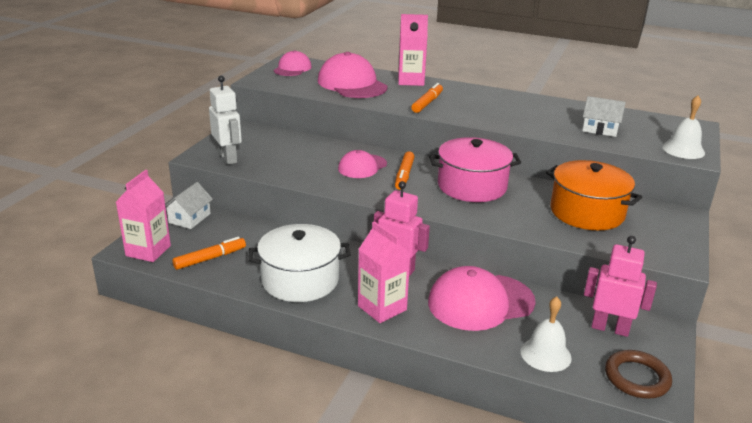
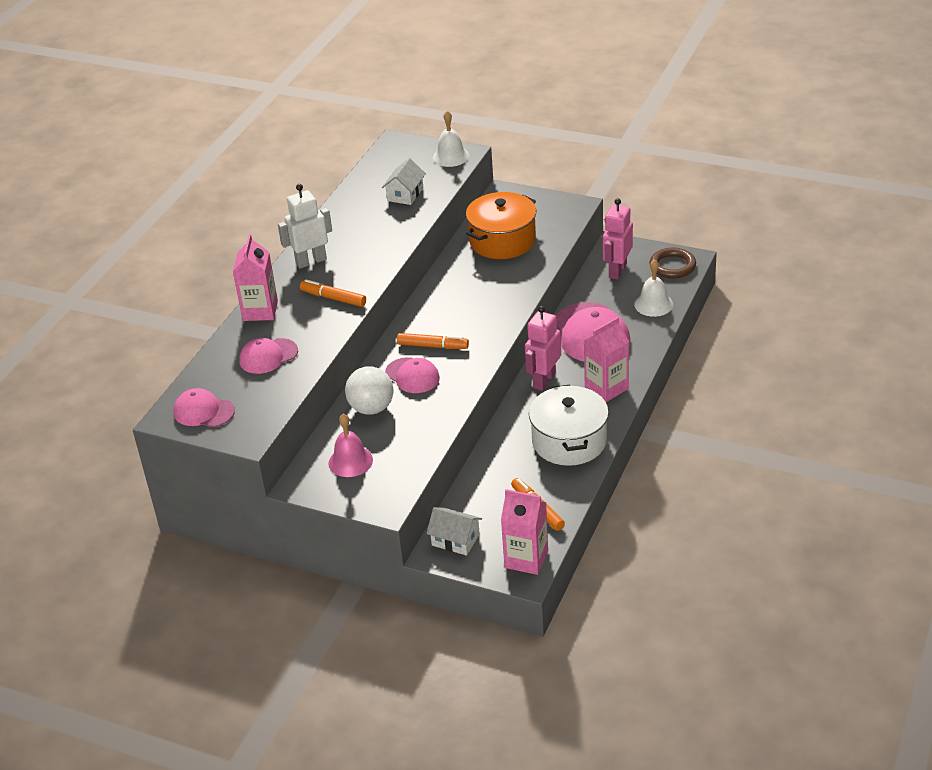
camera: 85 degrees left, 10 degrees up
white robot [209,76,242,165] -> white robot moved to [278,184,332,269]
pink cap [318,52,388,98] -> pink cap [239,338,298,374], size x0.59
pink pot [429,137,521,202] -> none
none -> pink bell [328,413,373,477]
none -> white ball [345,366,393,415]

